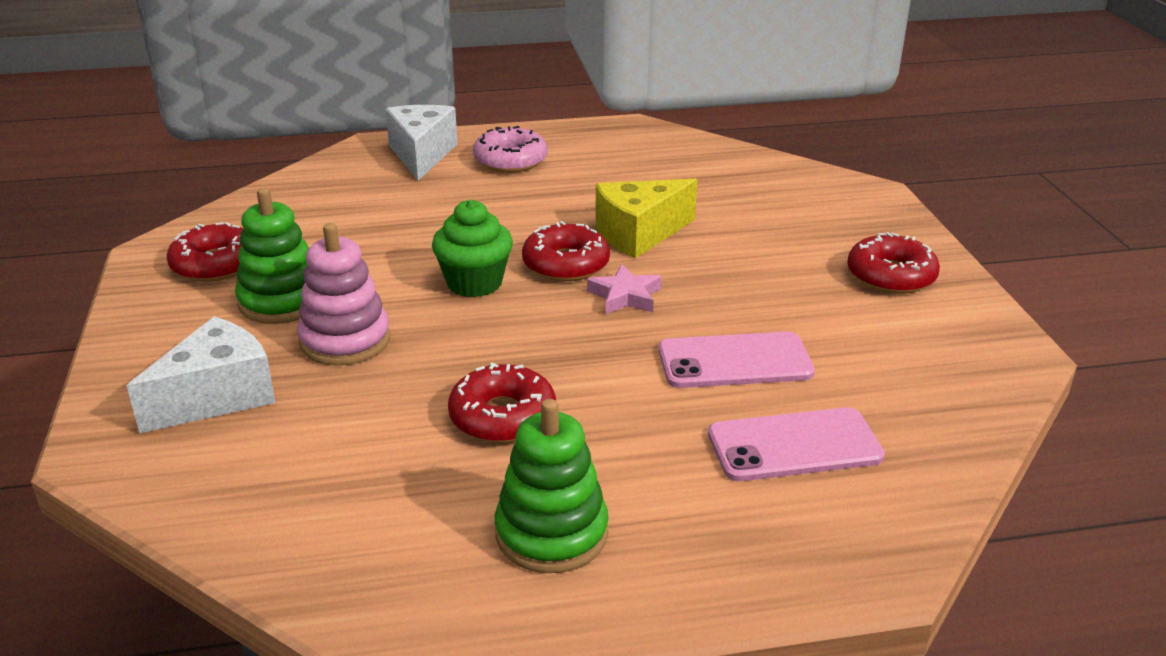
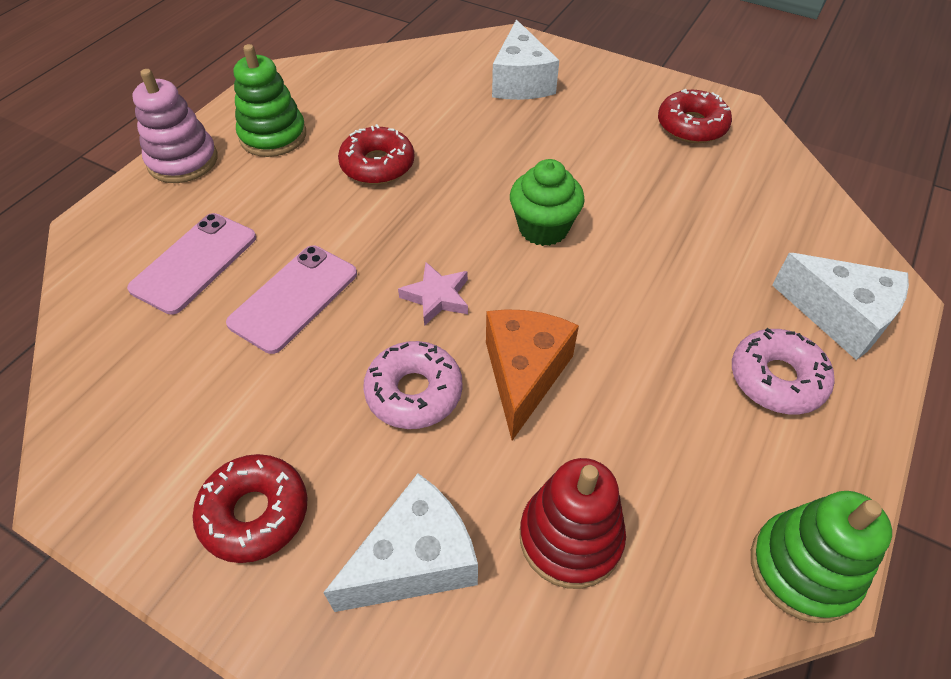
camera: 130 degrees right, 20 degrees up
green stacking toy [235,188,309,324] -> green stacking toy moved to [751,491,892,623]
pink stacking toy [297,223,390,366] -> pink stacking toy moved to [133,69,217,183]
red donut [522,221,610,281] -> none
yellow cheese [595,179,698,259] -> orange cheese [486,309,579,441]
none -> white cheese [323,473,478,612]
none -> pink donut [363,341,463,429]
none -> red stacking toy [520,458,626,589]

